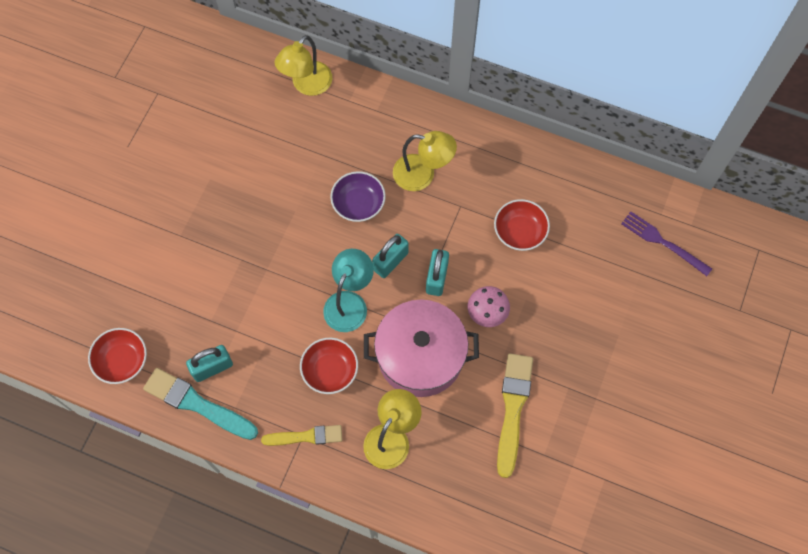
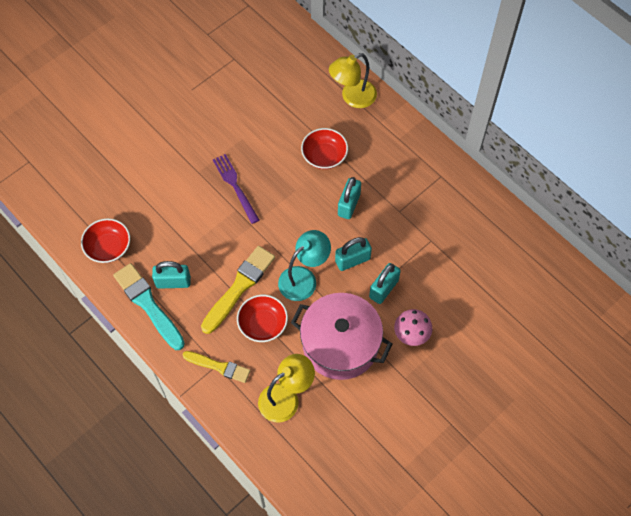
camera: 25 degrees right, 5 degrees down
purple bowl [330,171,386,222] -> turquoise padlock [338,177,361,219]
yellow lamp [393,131,457,191] -> none
red bowl [494,199,550,251] -> red bowl moved to [301,128,348,169]
yellow brush [497,353,533,478] -> yellow brush moved to [201,246,275,334]
purple fork [621,211,712,276] -> purple fork moved to [213,154,259,224]

